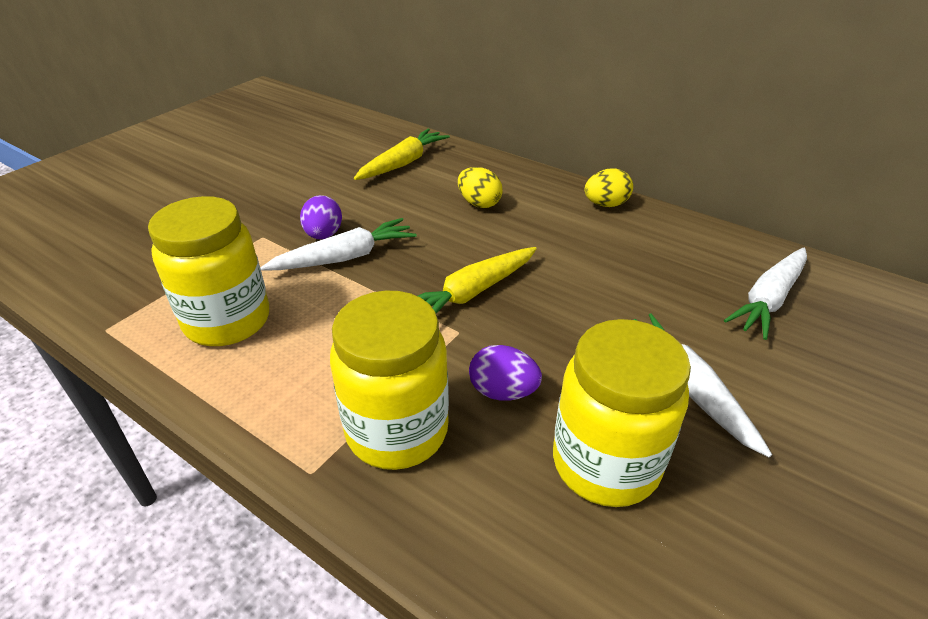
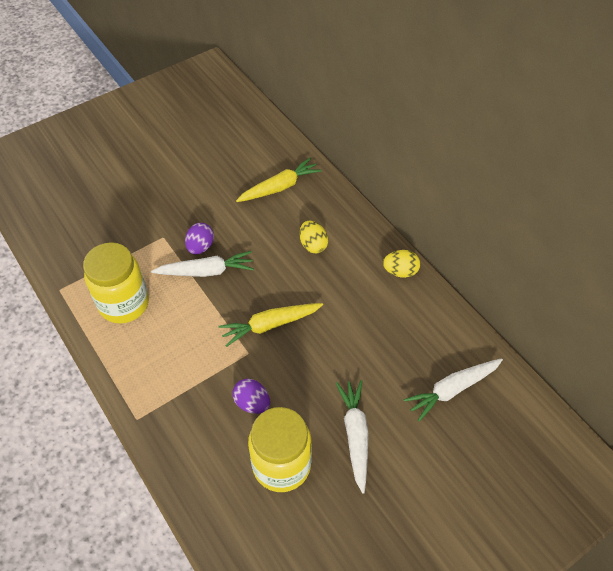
camera: 20 degrees right, 15 degrees up
yellow jar [330,291,449,470] -> none

